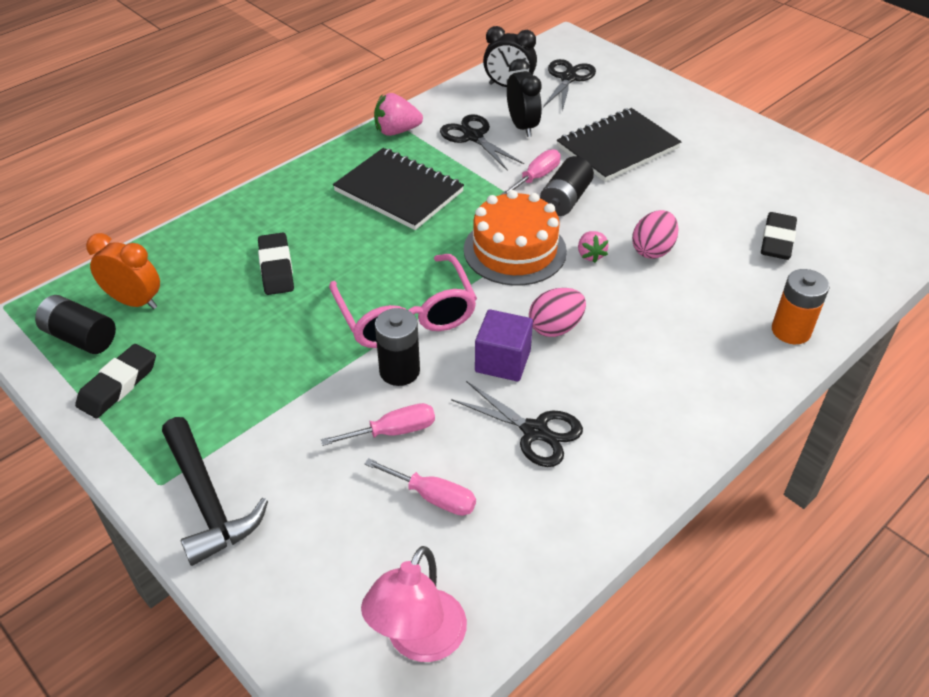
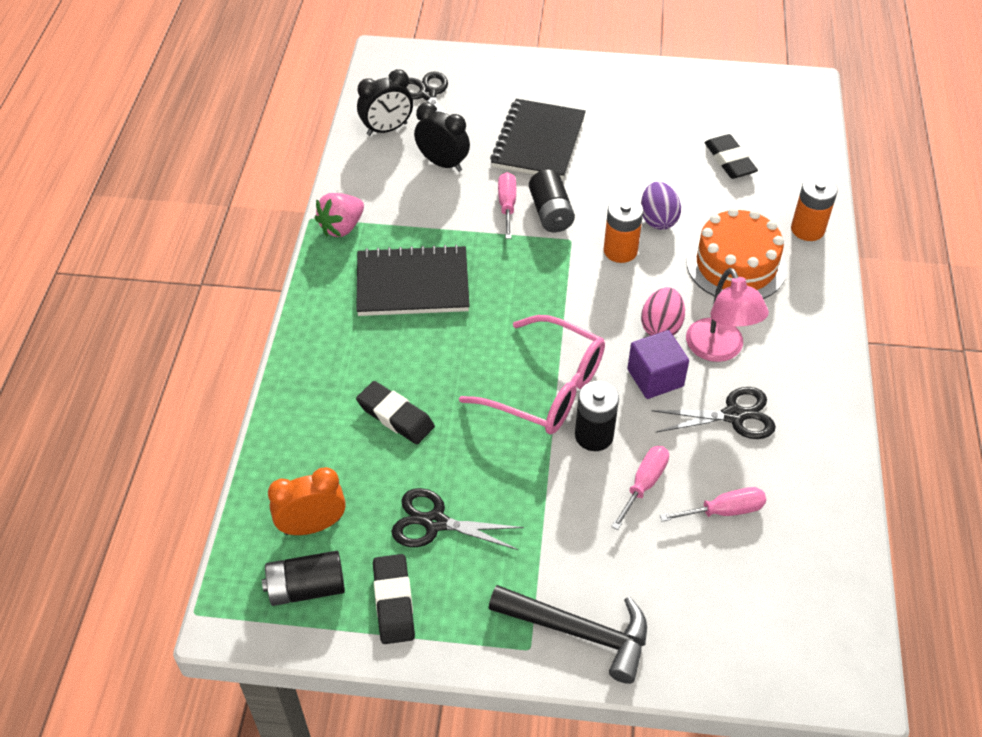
camera: 40 degrees left, 5 degrees up
pink lamp [361,546,467,662] -> pink lamp moved to [686,268,769,362]
black scissors [440,114,524,171] -> black scissors moved to [391,488,524,550]
orange cake [464,190,567,286] -> orange cake moved to [686,207,787,299]
pink strawberry [578,231,609,263] -> orange battery [604,197,643,263]
pink egg [632,210,679,259] -> purple egg [641,182,681,230]

